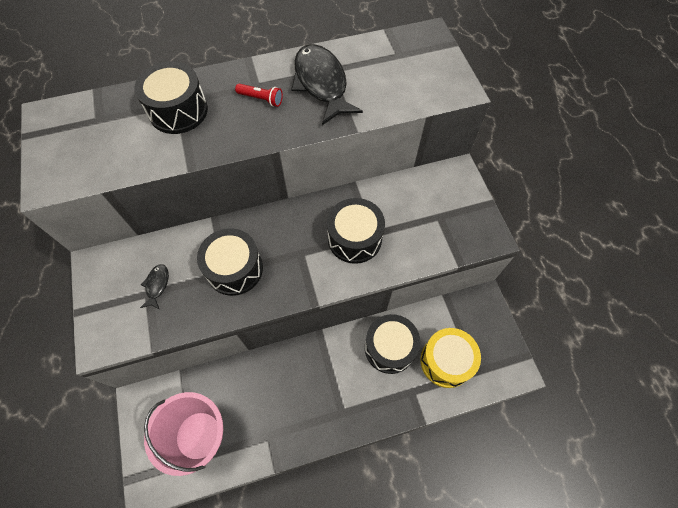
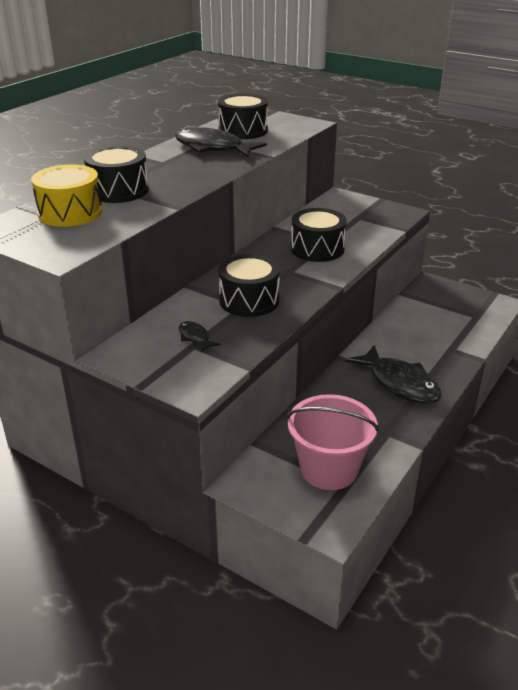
camera: 40 degrees left, 30 degrees down
red flashlight [235,84,283,107] -> none
black drum [365,314,420,374] -> black drum moved to [218,93,268,139]
yellow drum [421,328,481,388] -> yellow drum moved to [31,165,103,227]
none -> black fish [345,345,441,404]

